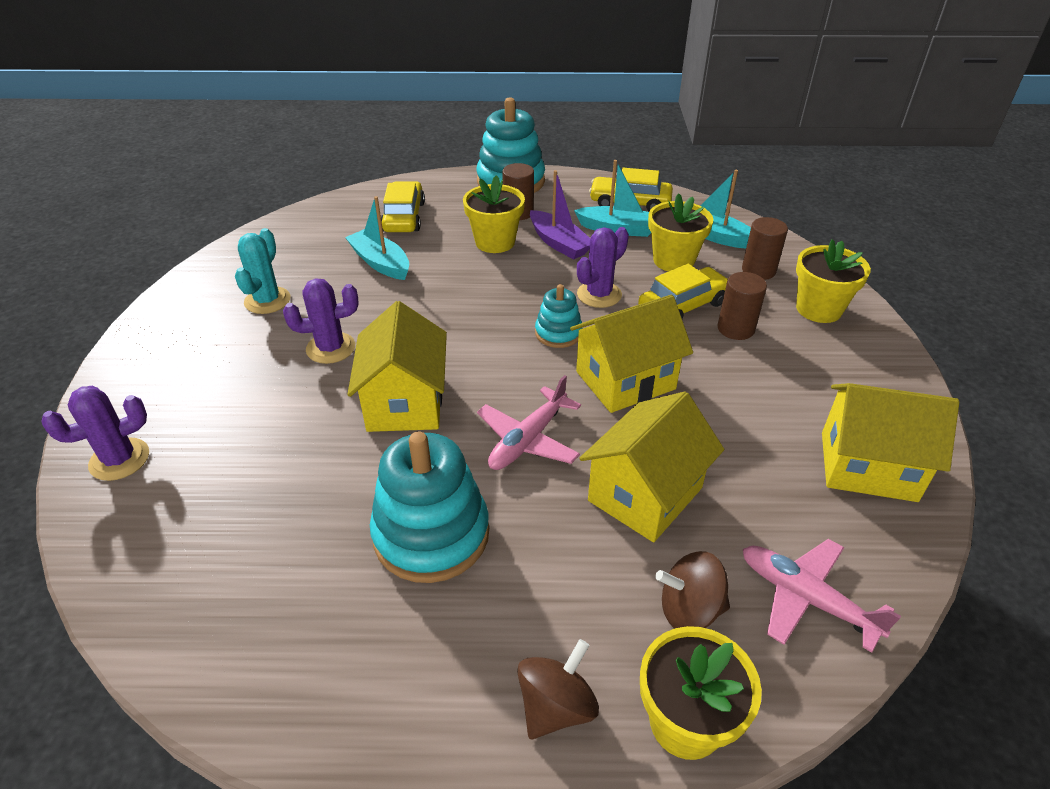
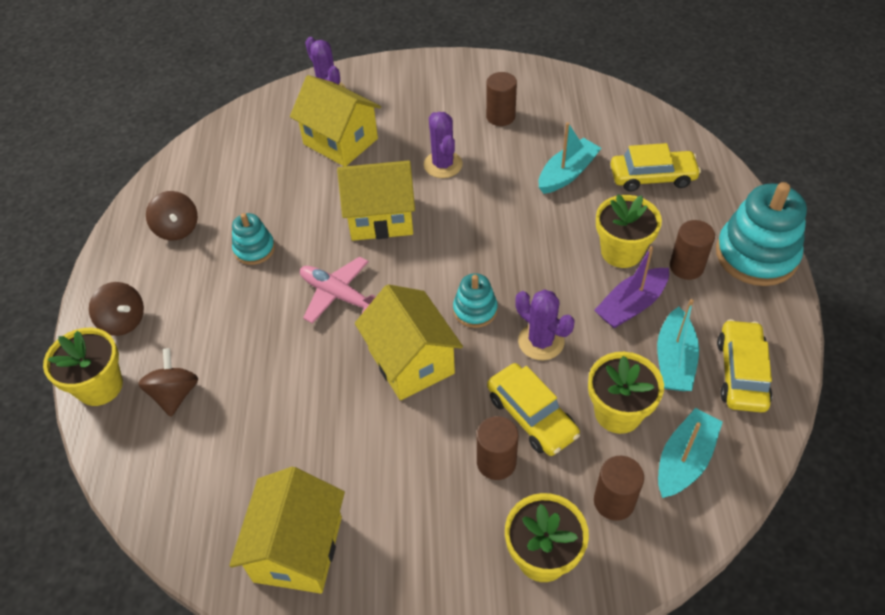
camera: 90 degrees right, 10 degrees up
turquoise cactus [235,228,291,314] -> brown cylinder [486,72,517,126]
turquoise stacking toy [370,432,489,583] -> turquoise stacking toy [232,213,275,265], size x0.53
yellow house [579,391,724,542] -> yellow house moved to [290,75,381,166]
pink plane [743,539,901,653] -> none
none -> brown spinning top [146,191,198,241]

